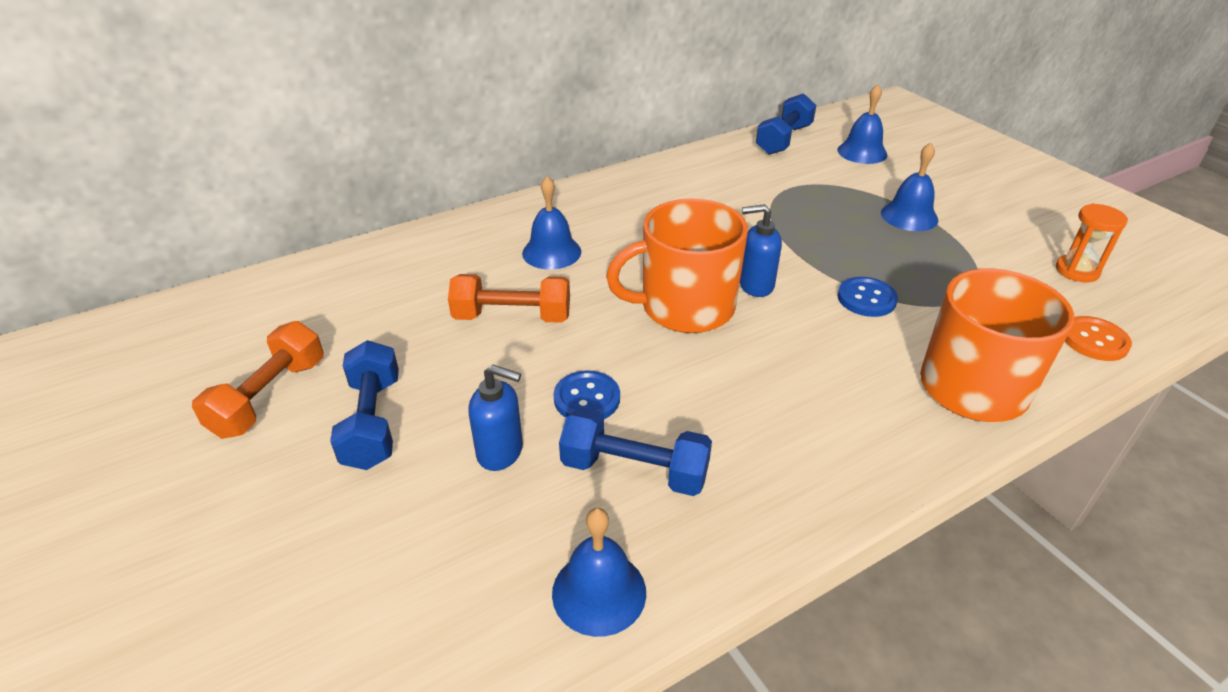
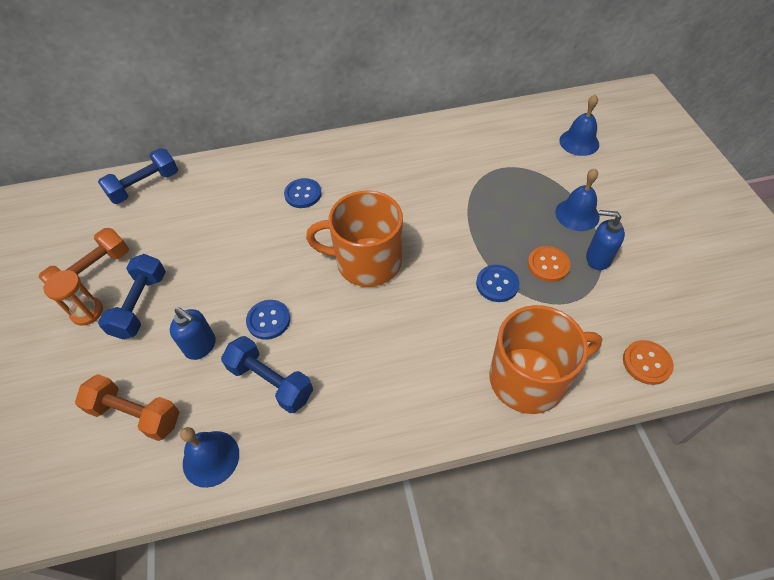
camera: 20 degrees right, 15 degrees up
orange dumbbell [448,274,570,323] -> orange dumbbell moved to [75,374,179,441]
blue bell [522,176,581,270] -> blue button [284,178,322,208]
blue soap dispenser [740,204,782,297] -> blue soap dispenser moved to [586,210,625,270]
blue dumbbell [756,93,816,155] -> blue dumbbell moved to [98,148,178,204]
orange hourglass [1056,203,1128,282] -> orange hourglass moved to [43,270,103,326]
none -> orange button [528,246,571,282]

